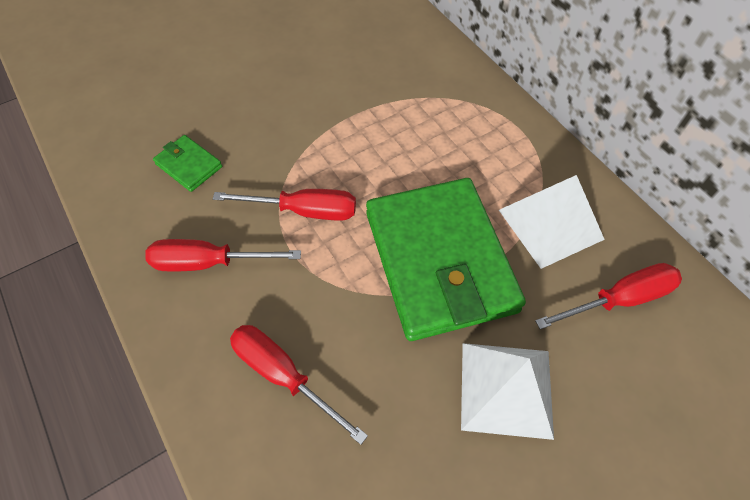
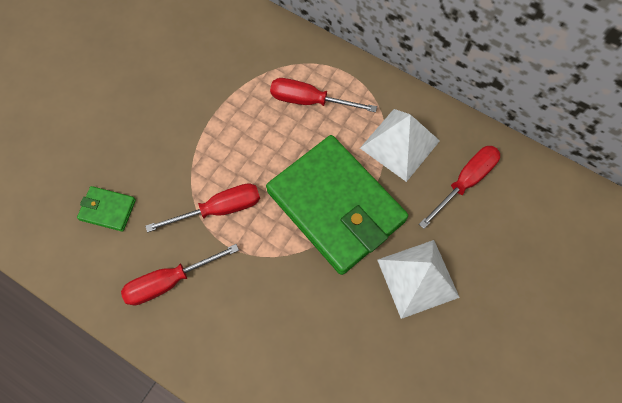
camera: 25 degrees left, 10 degrees up
red screwdriver [230,325,368,445] -> red screwdriver moved to [270,78,377,112]

